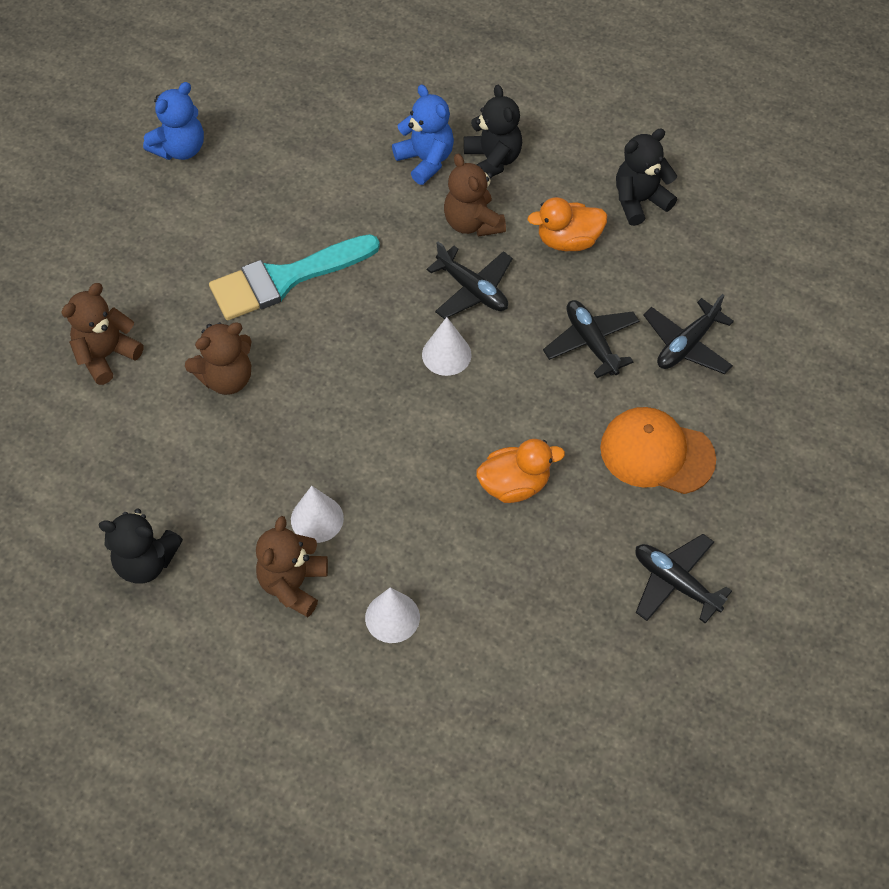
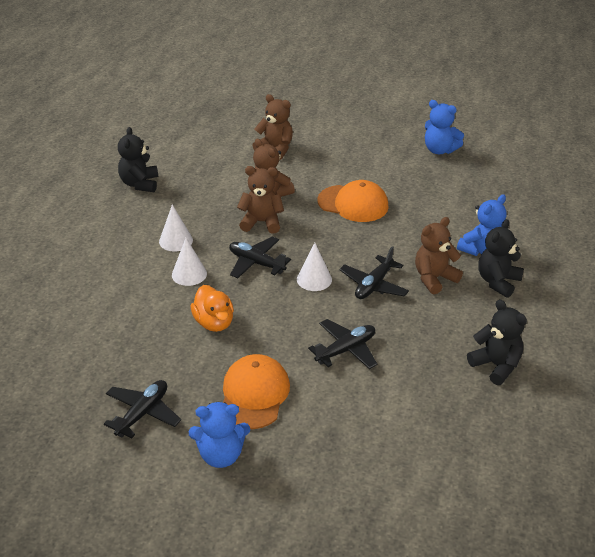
camera: 80 degrees right, 20 degrees down
turquoise brush [209,234,380,320] -> orange cap [317,180,389,222]
brown teddy bear [256,516,328,617] -> brown teddy bear moved to [237,166,284,234]
white cone [365,587,420,643] -> white cone moved to [172,238,207,286]
black teddy bear [464,85,522,177] -> black teddy bear turned 150 degrees clockwise [479,219,524,298]
orange duck [527,197,607,251] -> none
black plane [643,294,734,374] -> black plane moved to [229,237,291,278]
none -> blue teddy bear [189,402,250,468]

